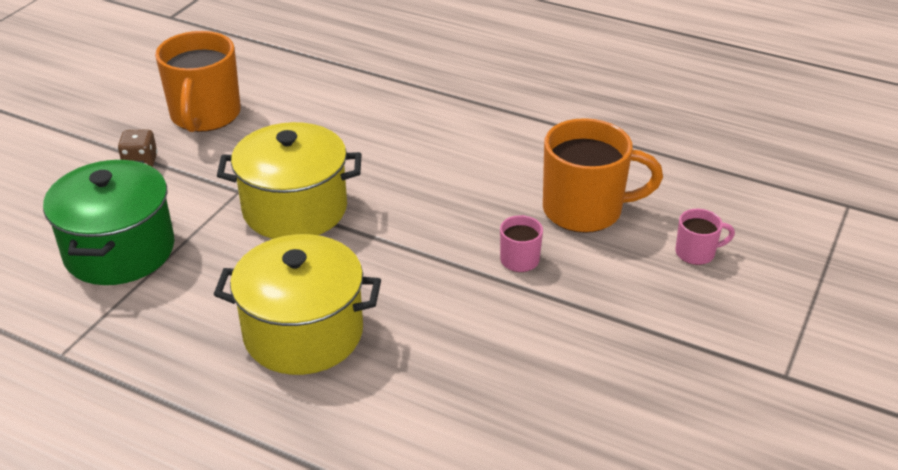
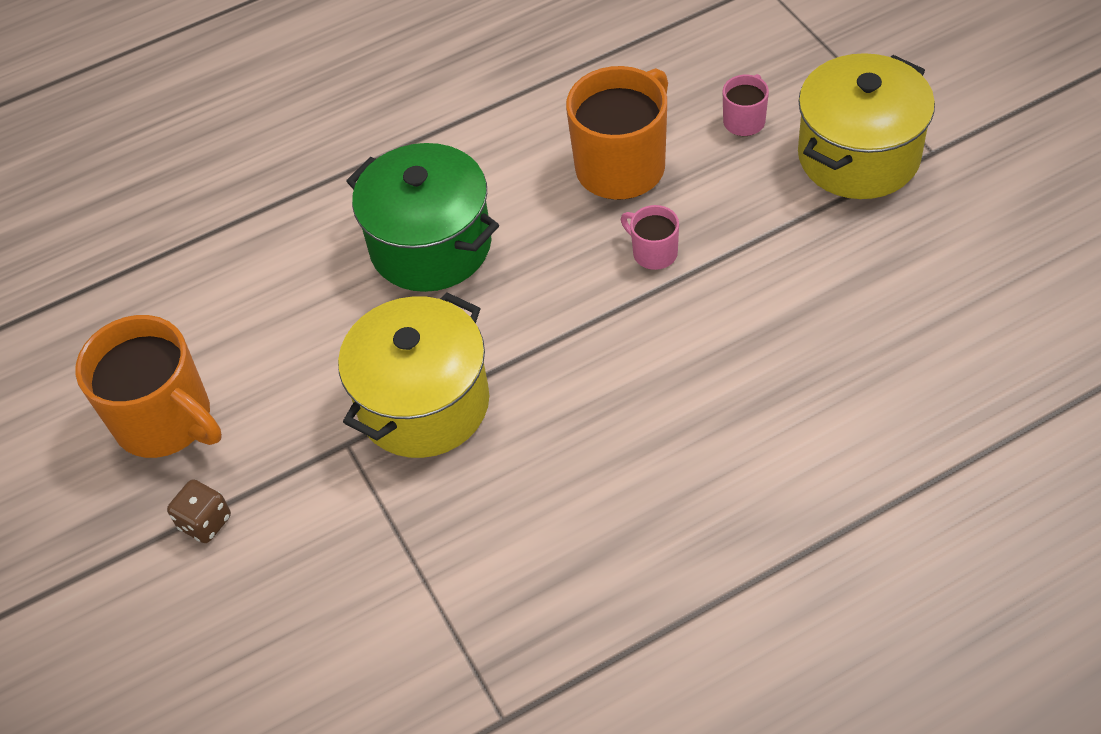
camera: 50 degrees left, 15 degrees up
green pot [43,160,175,285] -> green pot moved to [346,143,499,292]
yellow pot [213,234,381,375] -> yellow pot moved to [798,53,935,199]

